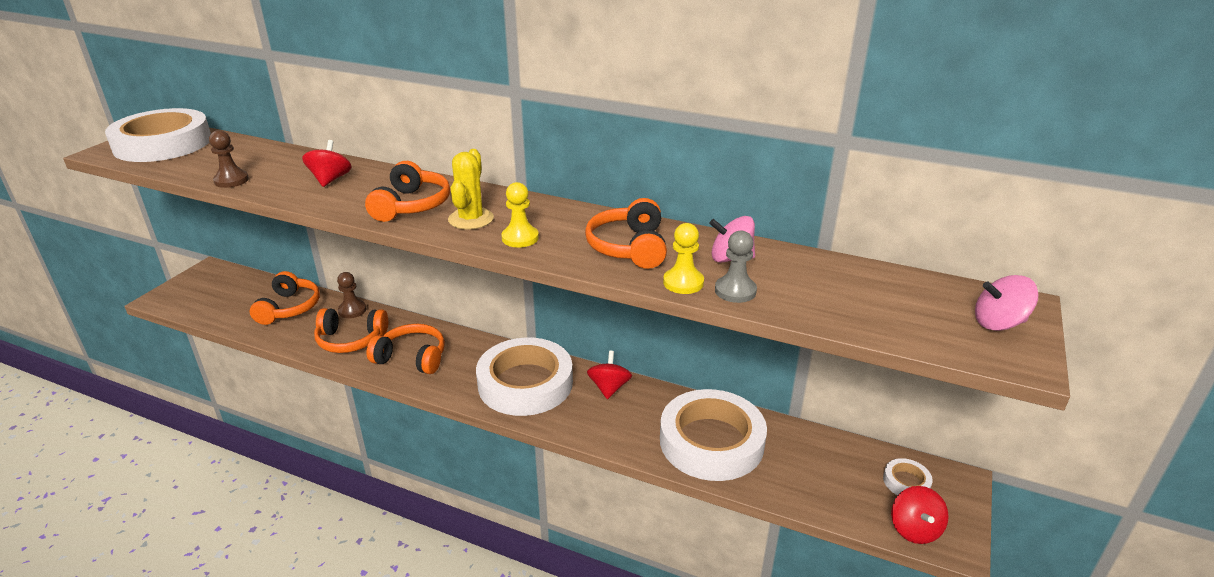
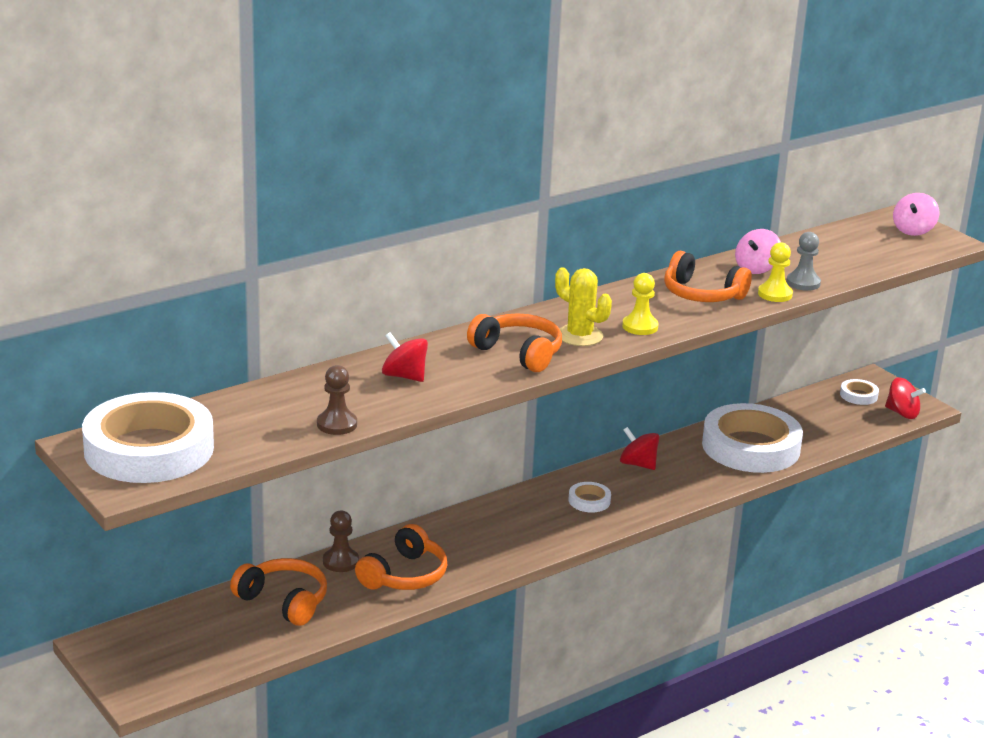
camera: 60 degrees left, 5 degrees down
orange headphones [366,324,445,374] -> none
white tape [476,337,573,416] -> white tape [568,482,611,513], size x0.41

